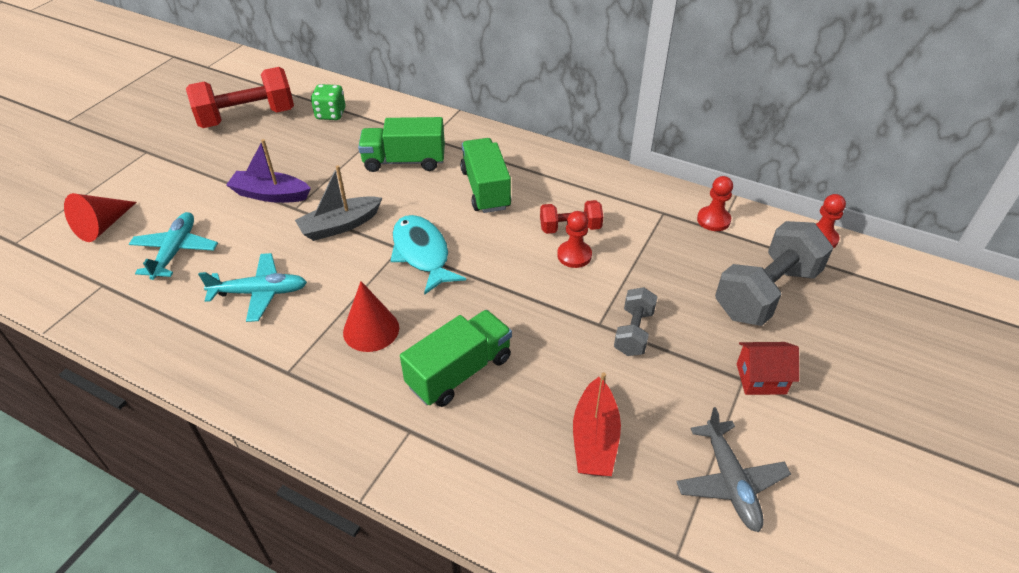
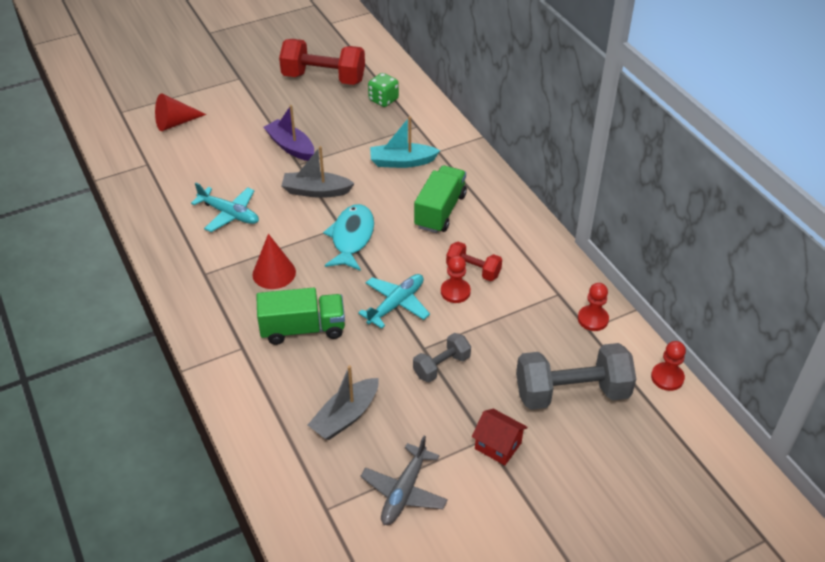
camera: 35 degrees right, 0 degrees up
turquoise plane [129,212,218,280] -> turquoise plane moved to [358,274,430,329]
green truck [358,117,445,172] -> turquoise boat [370,116,440,168]
red boat [573,373,621,476] -> grey boat [308,365,379,440]

